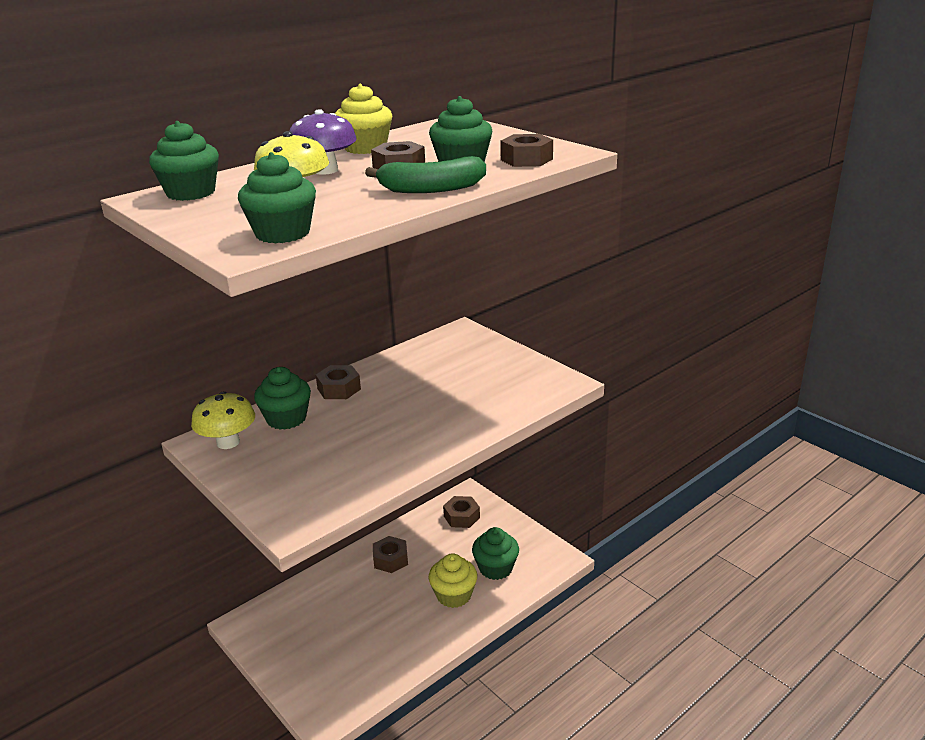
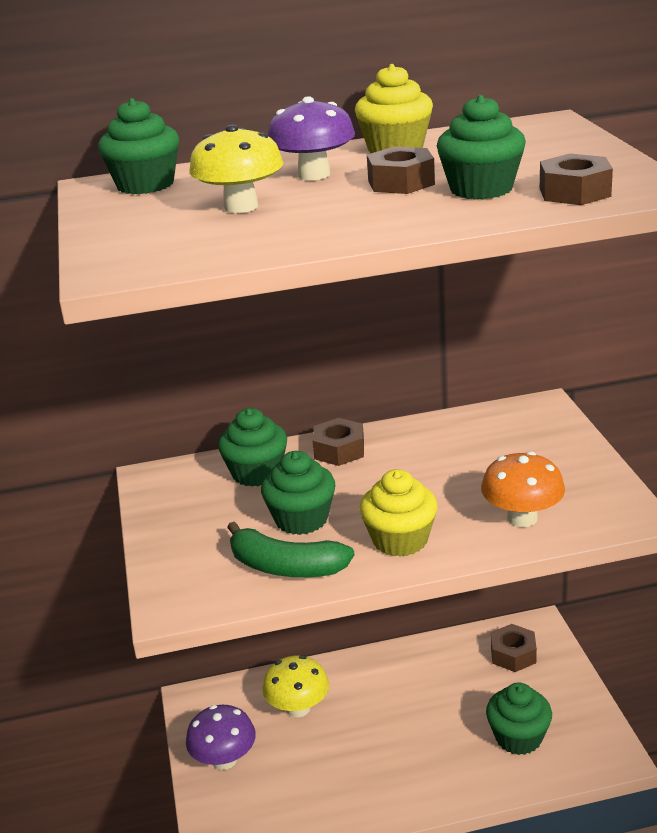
camera: 30 degrees right, 0 degrees up
yellow mushroom [191,391,255,449] -> yellow mushroom moved to [262,655,329,717]
green cupcake [238,152,316,244] -> green cupcake moved to [261,451,335,535]
green banana [365,156,486,193] -> green banana moved to [227,522,354,577]
brown nut [373,536,408,573] -> none
yellow cupcake [429,553,477,608] -> yellow cupcake moved to [360,469,437,557]
none -> purple mushroom [186,705,256,770]
none -> orange mushroom [481,451,565,527]

